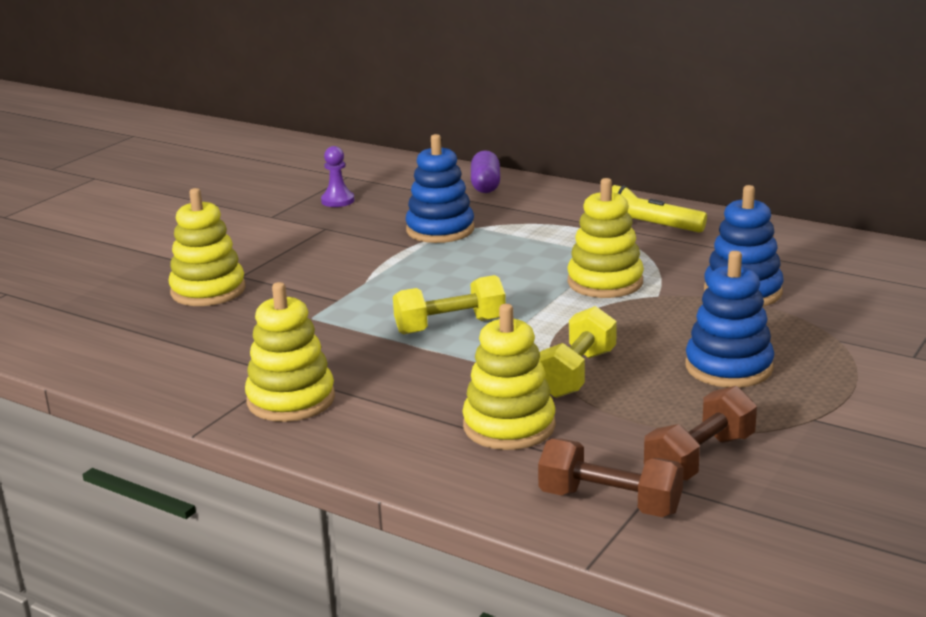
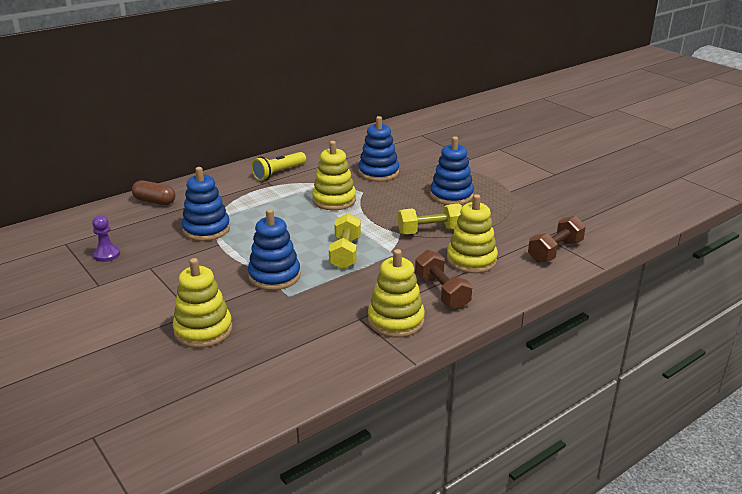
camera: 70 degrees left, 5 degrees up
purple capsule [471,150,500,193] -> brown capsule [132,181,175,205]
yellow dumbbell [539,306,617,398] -> yellow dumbbell turned 60 degrees counterclockwise [398,204,462,235]
brown dumbbell [644,386,757,481] -> brown dumbbell moved to [415,250,473,309]
none -> blue stacking toy [248,209,301,290]

